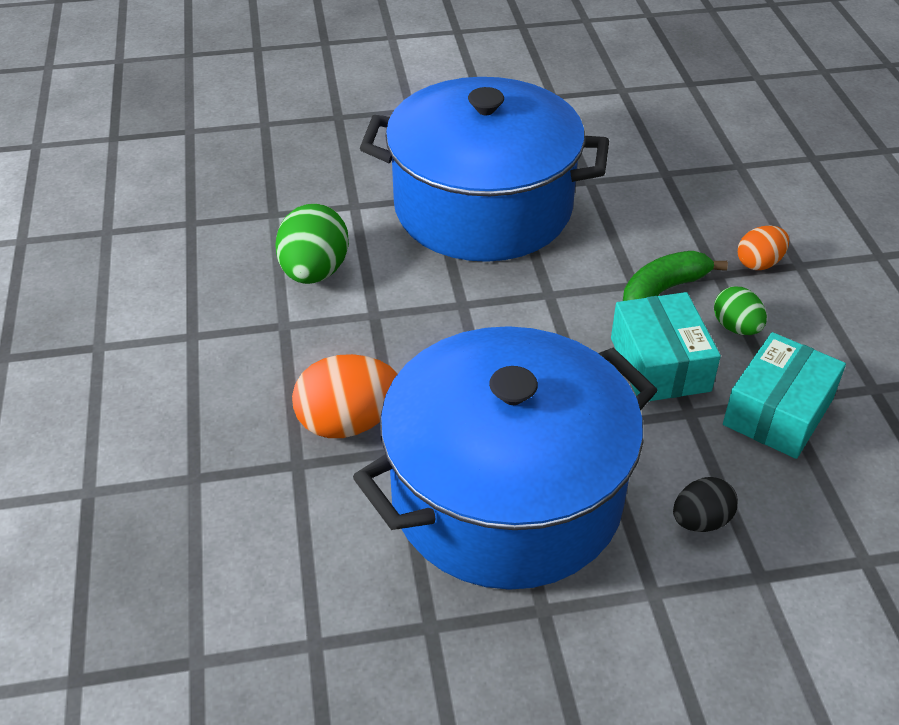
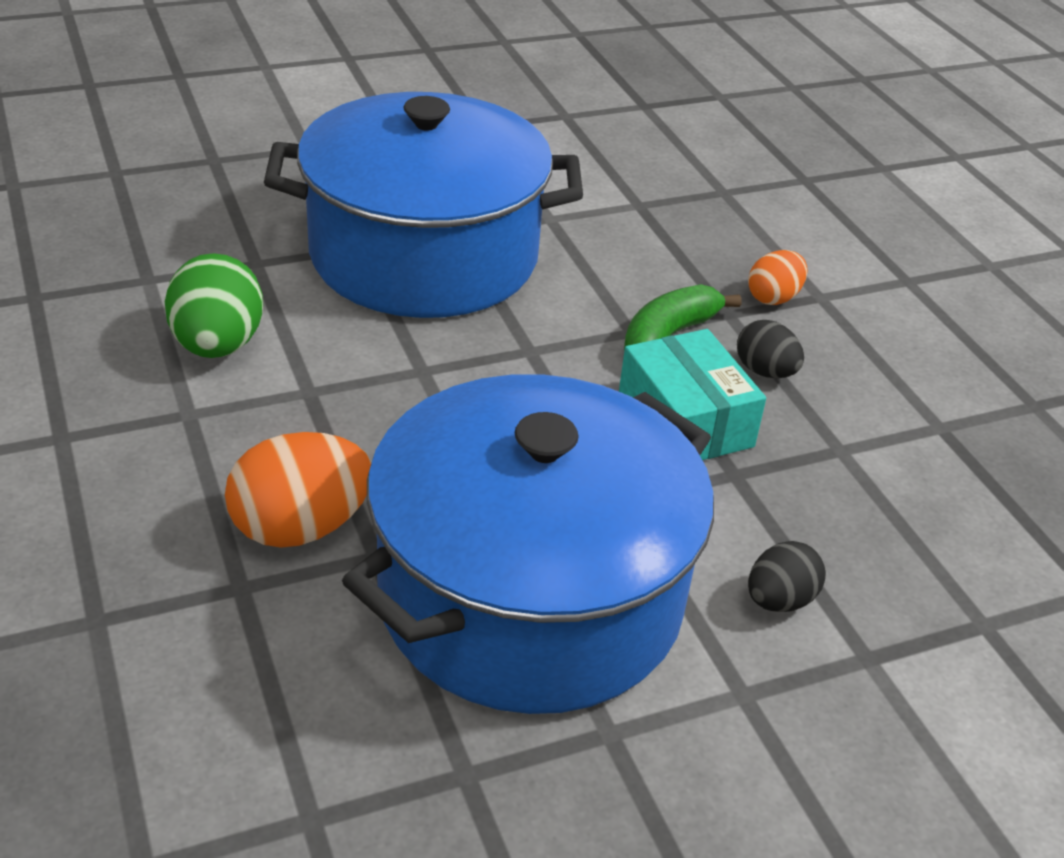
camera: 15 degrees left, 5 degrees down
green egg [714,286,767,335] -> black egg [737,320,804,378]
turquoise box [723,332,846,459] -> none

